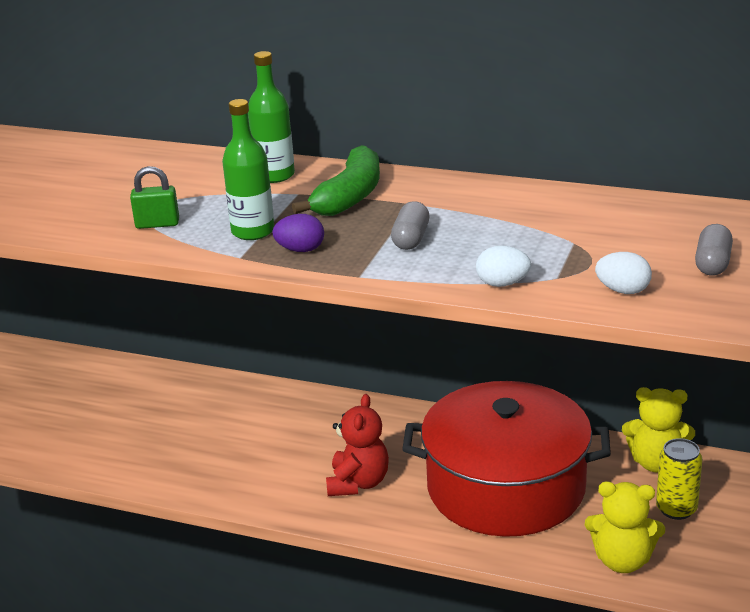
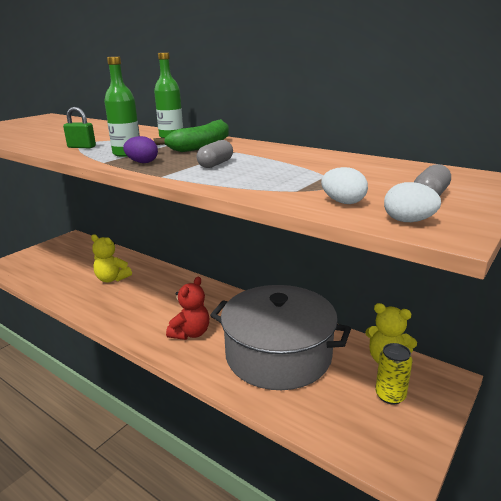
camera: 15 degrees right, 5 degrees down
red pot [402,381,611,537] -> grey pot [210,285,351,390]
white egg [476,245,531,287] -> white egg moved to [384,182,441,222]
yellow teddy bear [585,481,665,573] -> yellow teddy bear moved to [91,234,132,283]

